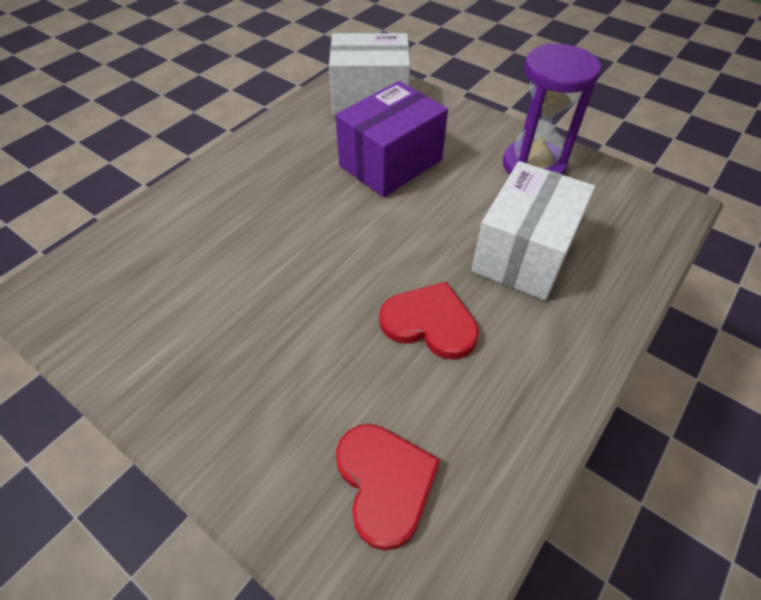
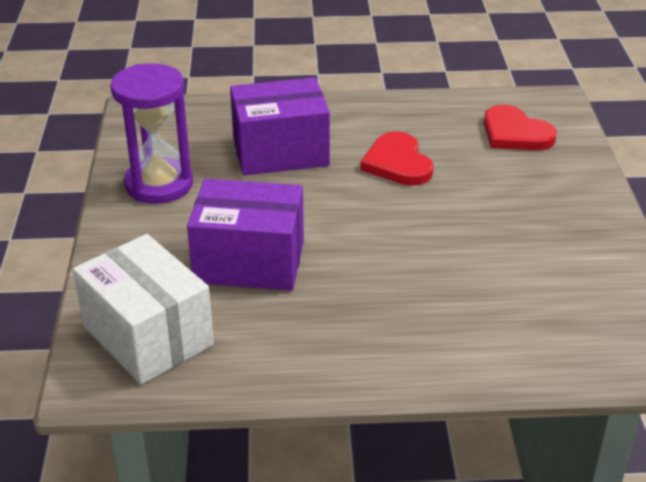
camera: 130 degrees left, 15 degrees down
red heart [336,424,440,550] -> red heart turned 75 degrees counterclockwise [484,105,557,150]
white box [471,161,596,300] -> purple box [230,77,330,176]

